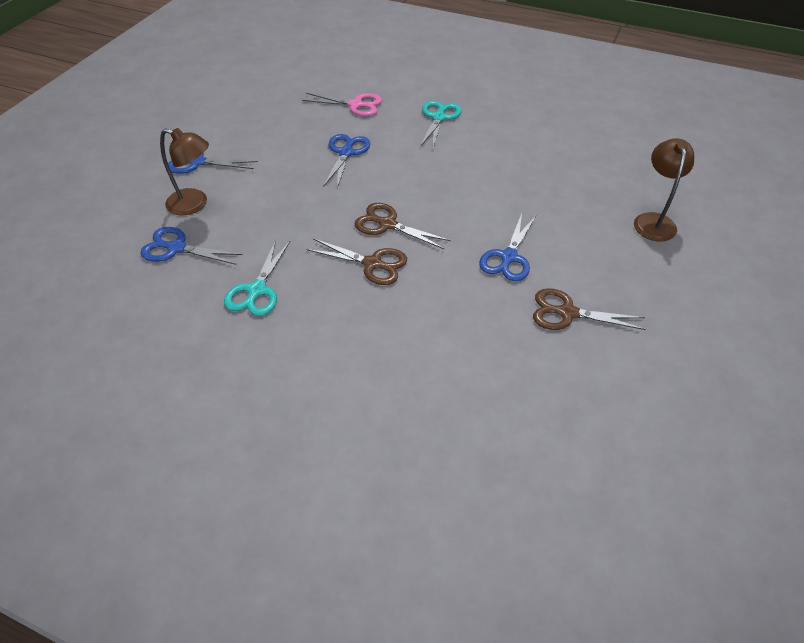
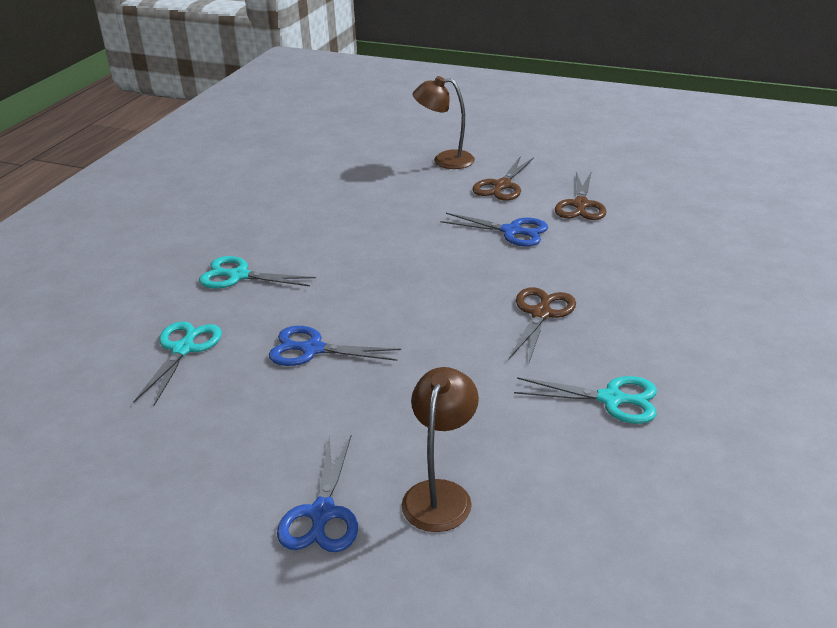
camera: 90 degrees left, 15 degrees down
blue scissors [140,227,243,265] -> none
pink scissors [302,93,382,116] -> turquoise scissors [133,321,222,406]
brown scissors [354,203,451,249] -> brown scissors moved to [473,157,534,201]

